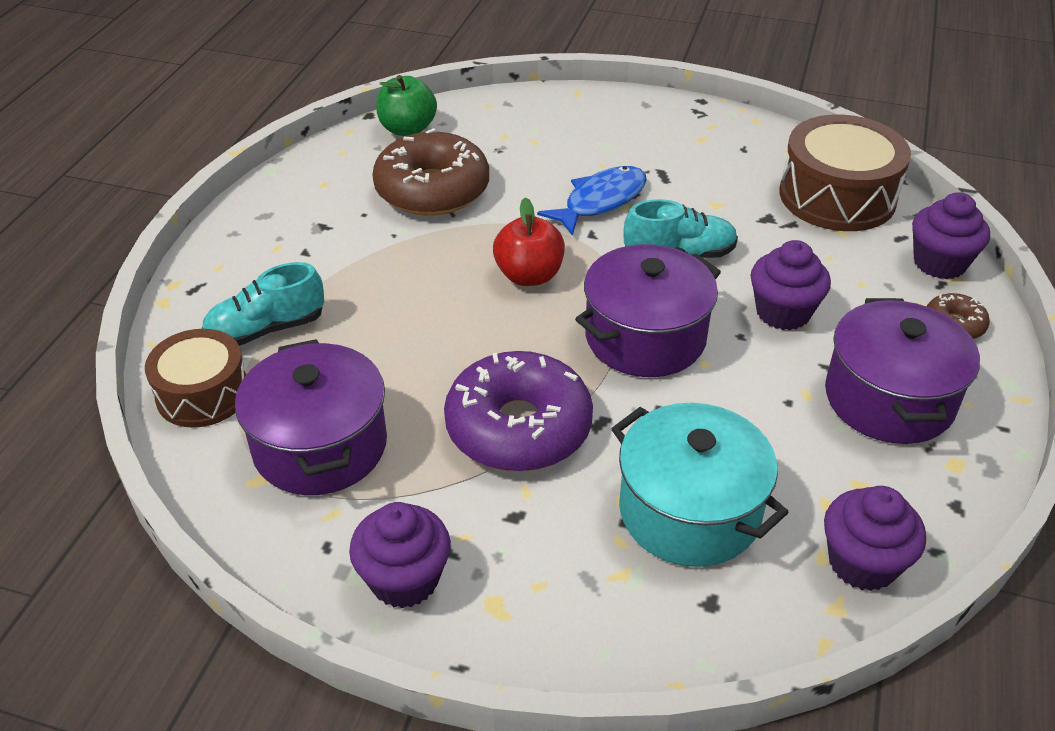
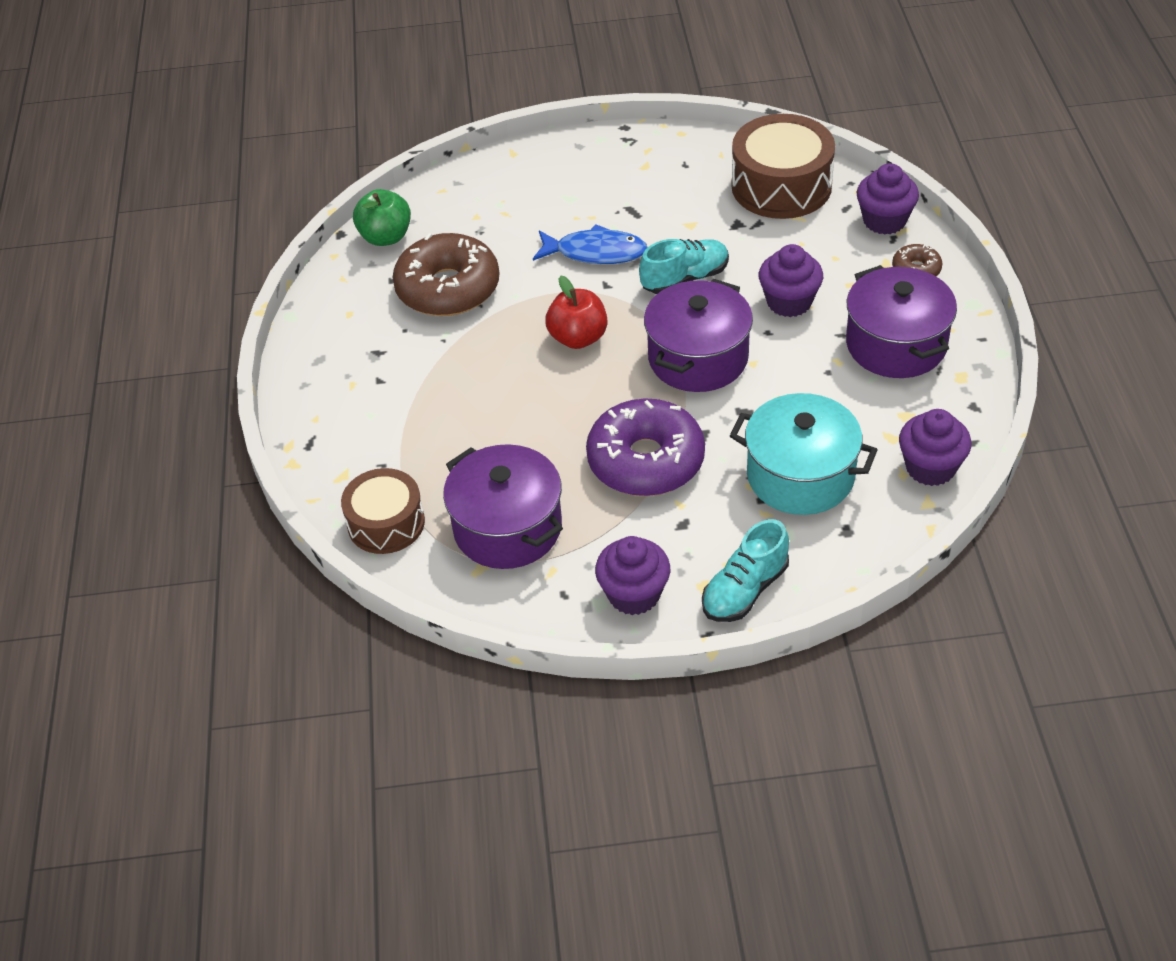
camera: 20 degrees left, 5 degrees up
turquoise shoe [202,262,324,346] -> turquoise shoe moved to [702,519,789,622]
blue fish [537,166,647,236] -> blue fish turned 75 degrees clockwise [533,224,648,264]

